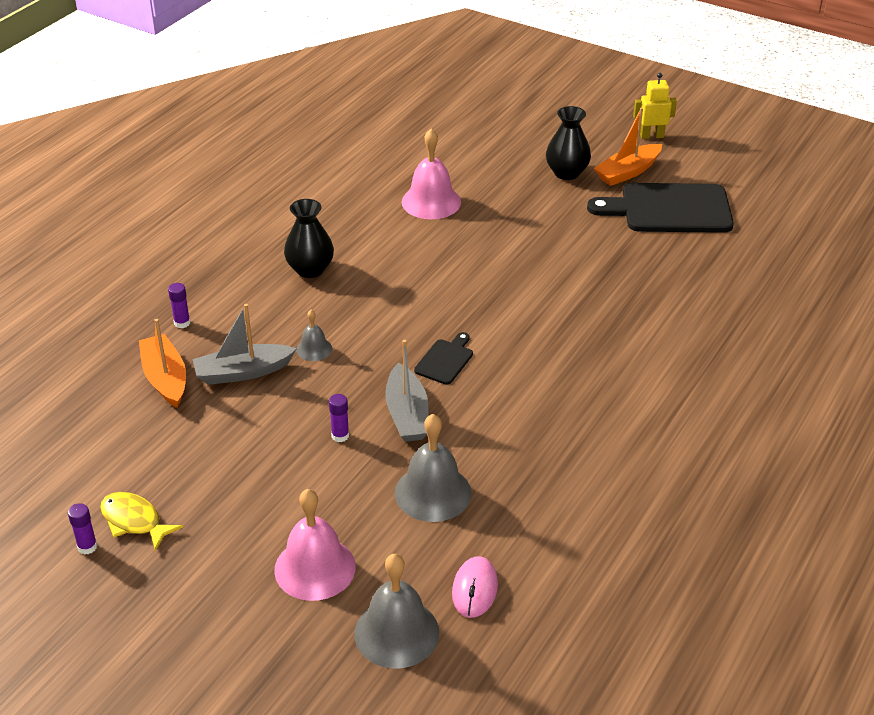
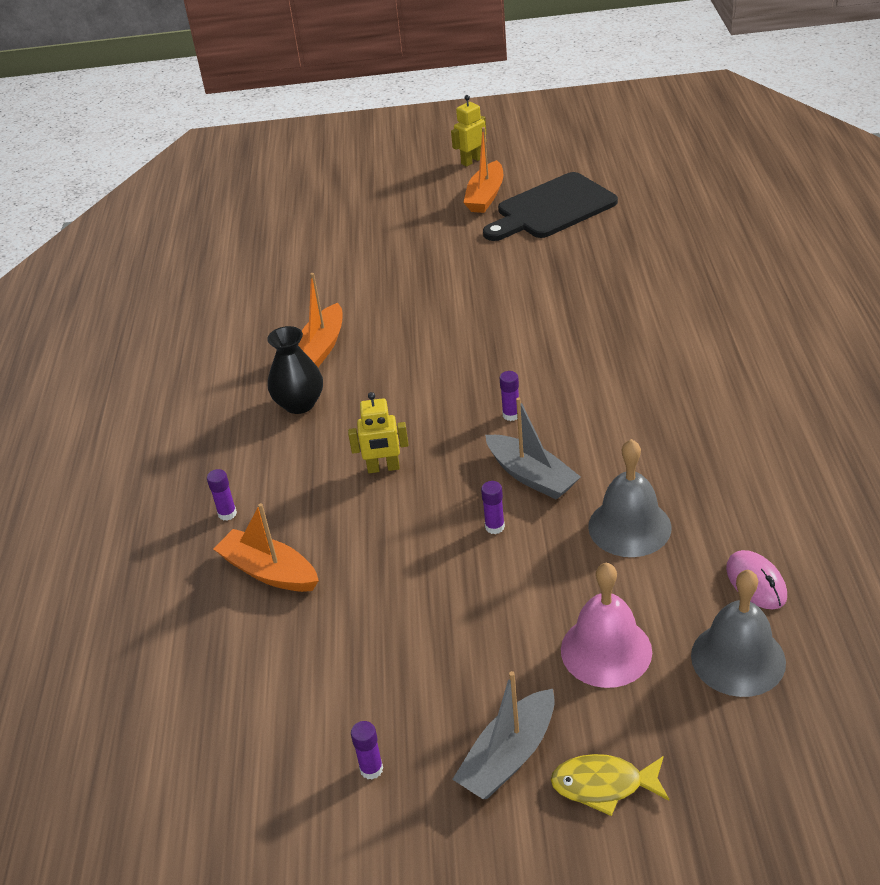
camera: 30 degrees left, 0 degrees up
yellow fish [100,492,183,551] -> yellow fish moved to [551,754,669,816]
grey boat [192,304,297,385] -> grey boat moved to [452,671,555,799]
grey bell [296,310,332,361] -> yellow robot [348,392,409,473]
pink bell [402,129,461,219] -> none
black cutting board [414,332,473,385] -> purple glue stick [500,371,519,421]
black vase [546,106,591,180] -> none
none -> orange boat [298,273,342,367]

